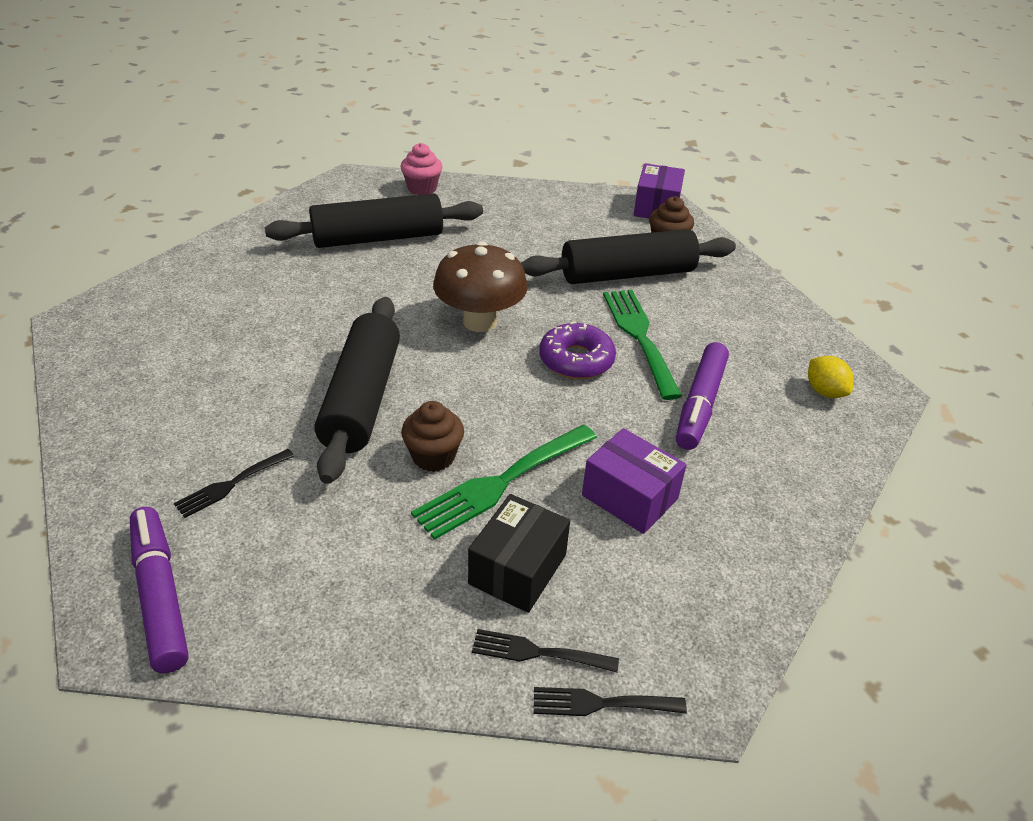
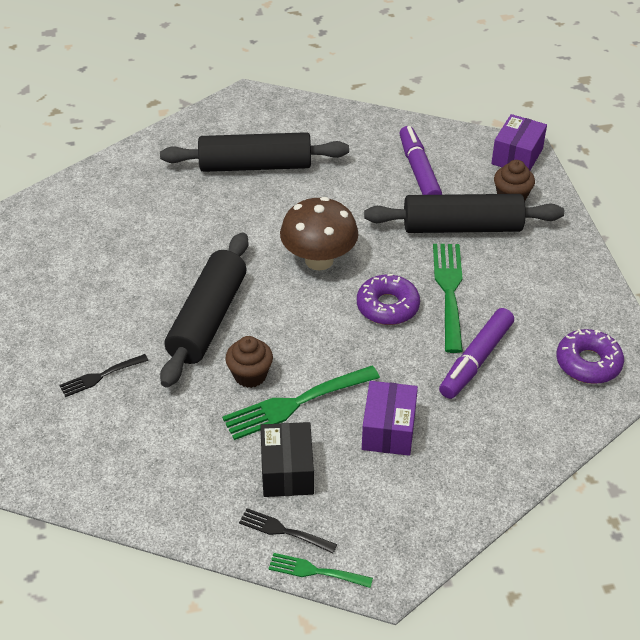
camera: 15 degrees right, 5 degrees up
purple marker [130,507,189,673] -> purple marker moved to [399,126,442,195]
pink cupcake [401,143,443,195] -> none
black box [468,494,570,613] -> black box turned 45 degrees counterclockwise [260,422,314,497]
black fork [534,687,687,716] -> green fork [268,553,373,588]
purple box [582,428,687,534] -> purple box turned 45 degrees clockwise [362,381,418,456]
yellow lemon [808,356,854,398] -> purple donut [556,329,624,384]

